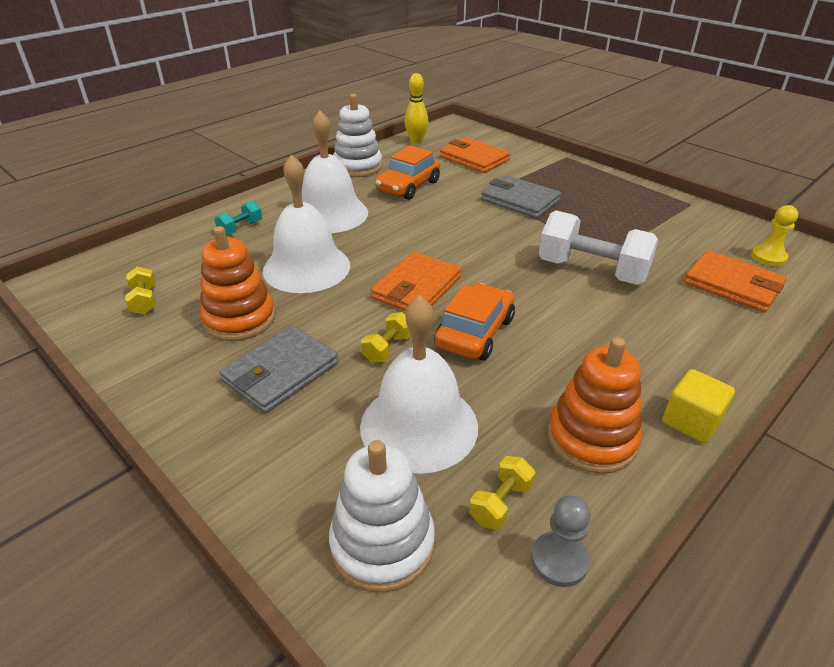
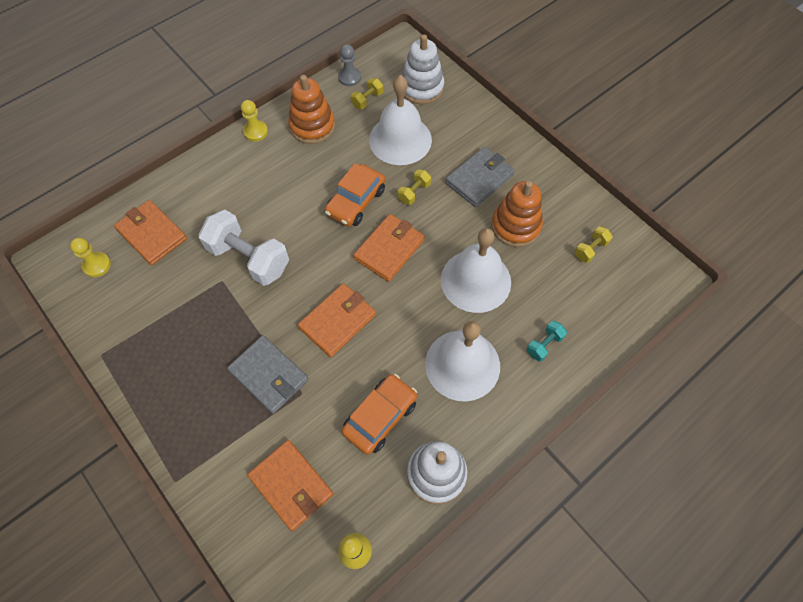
camera: 175 degrees left, 25 degrees up
yellow dumbbell [125,267,156,315] -> yellow dumbbell turned 60 degrees clockwise [574,226,613,263]
yellow cube [663,369,735,443] -> yellow pawn [241,100,268,142]
none -> orange wallet [298,283,376,357]

